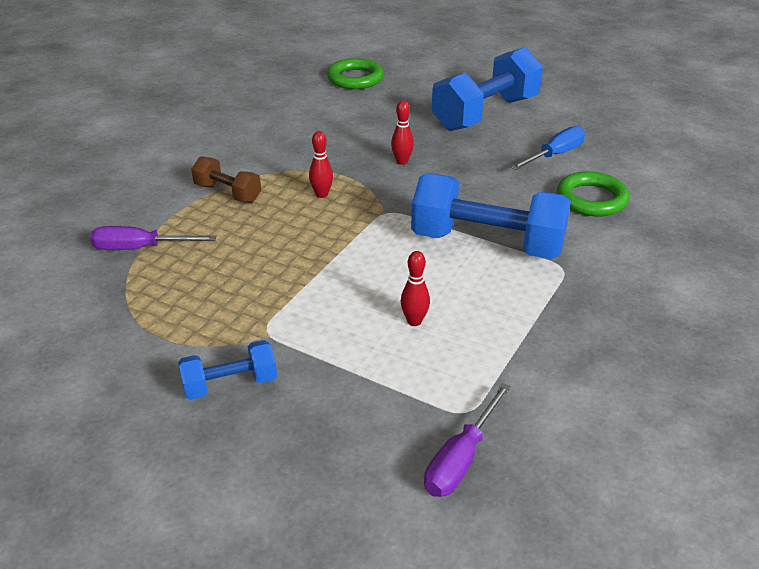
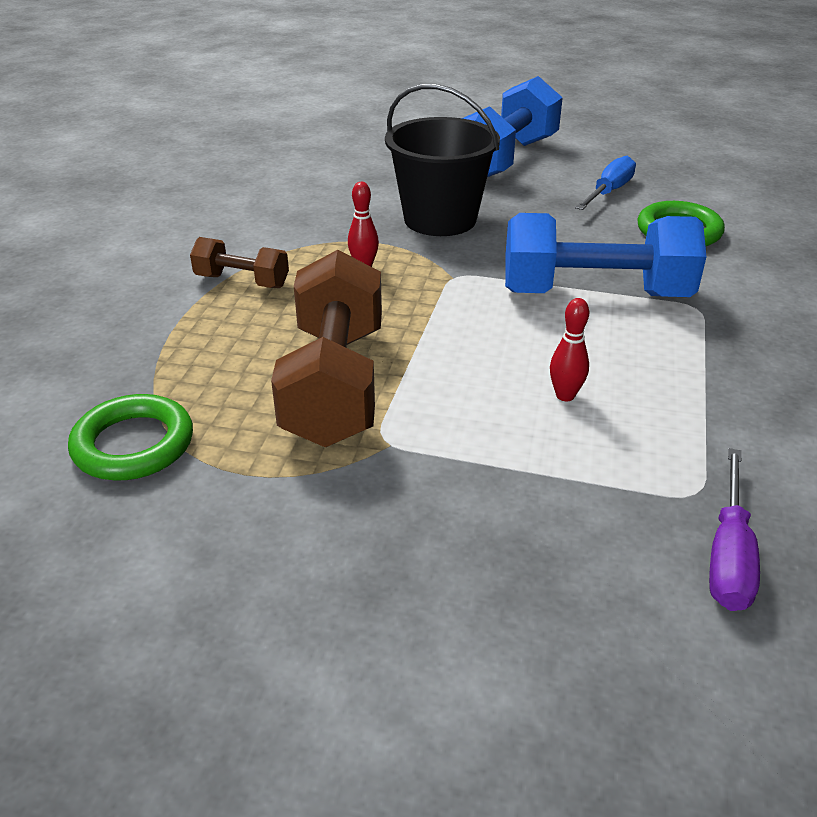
camera: 15 degrees left, 0 degrees up
purple screwdriver [90,226,216,250] -> none
blue dumbbell [178,340,277,400] -> none
green ring [327,58,384,89] -> green ring moved to [68,394,193,480]
red bowling pin [391,100,414,165] -> black bucket [385,84,500,236]
none -> brown dumbbell [271,250,382,447]

